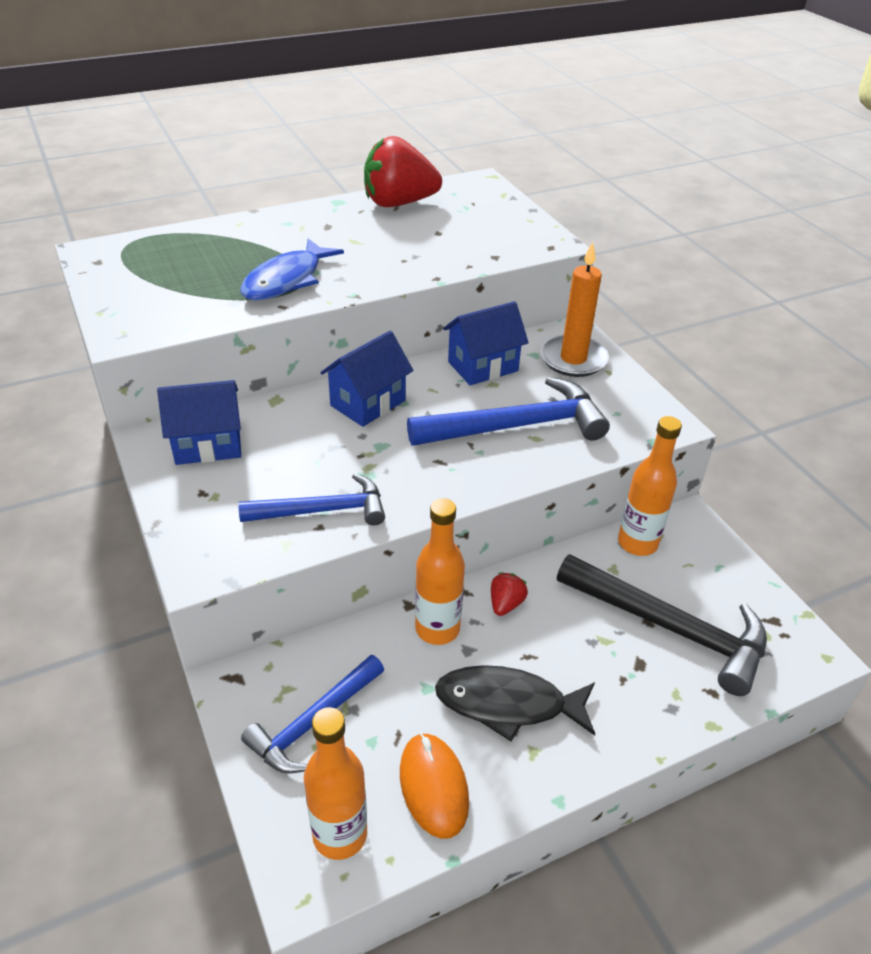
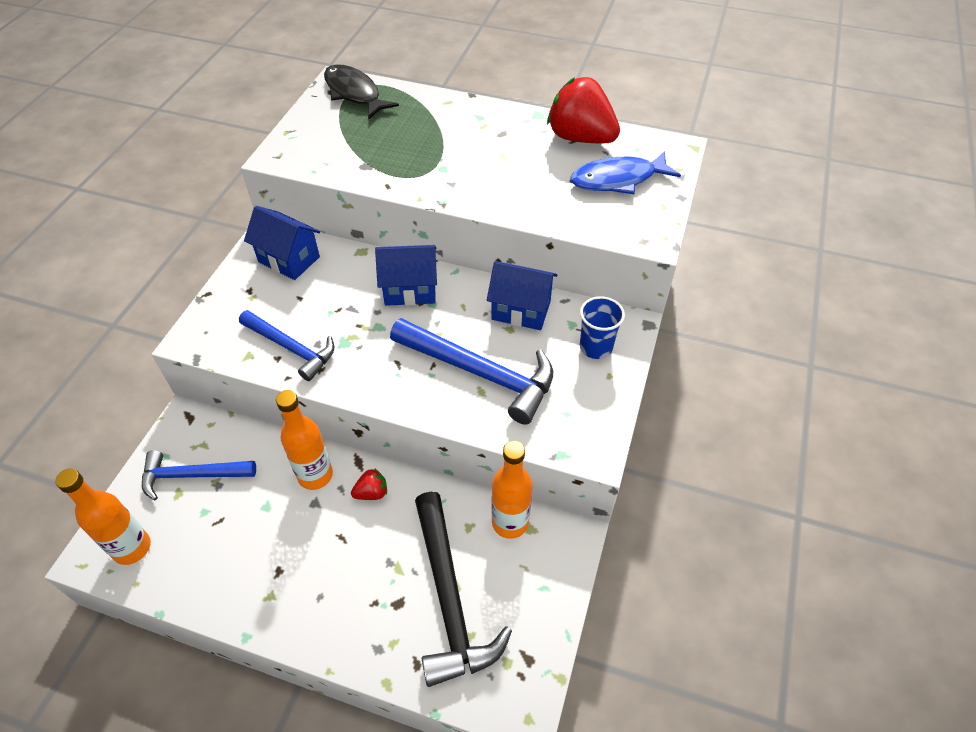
camera: 45 degrees right, 10 degrees up
blue fish [240,239,344,301] -> blue fish moved to [570,151,681,194]
orange mouse [400,733,469,839] -> none
black fish [435,665,595,741] -> black fish moved to [324,64,399,119]
orange candle [540,242,609,377] -> blue cup [580,296,625,359]

